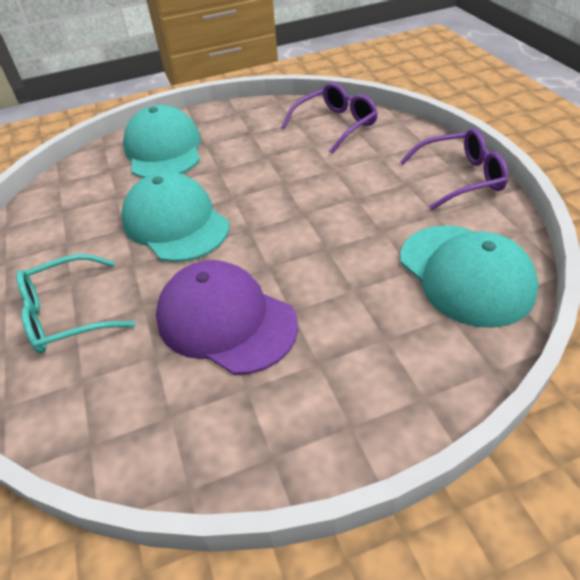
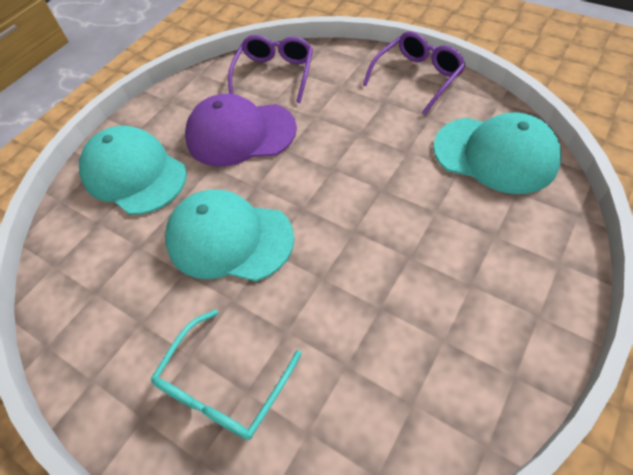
camera: 35 degrees left, 10 degrees up
purple cap [156,260,298,375] -> purple cap moved to [185,94,297,167]

